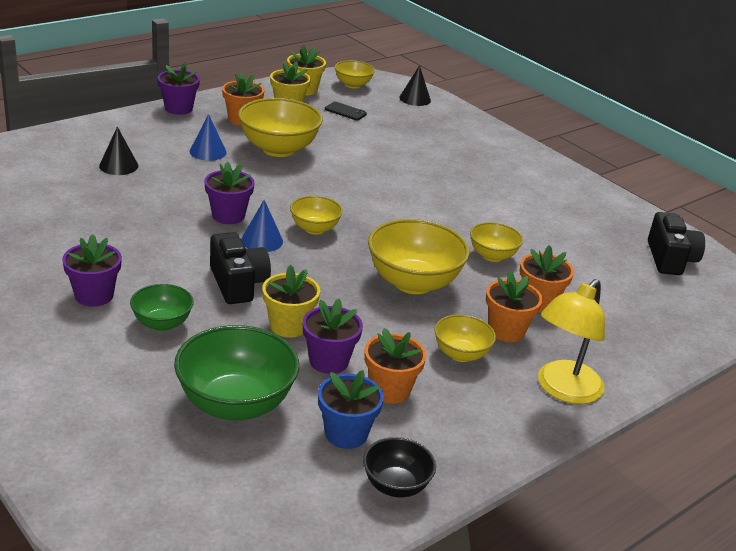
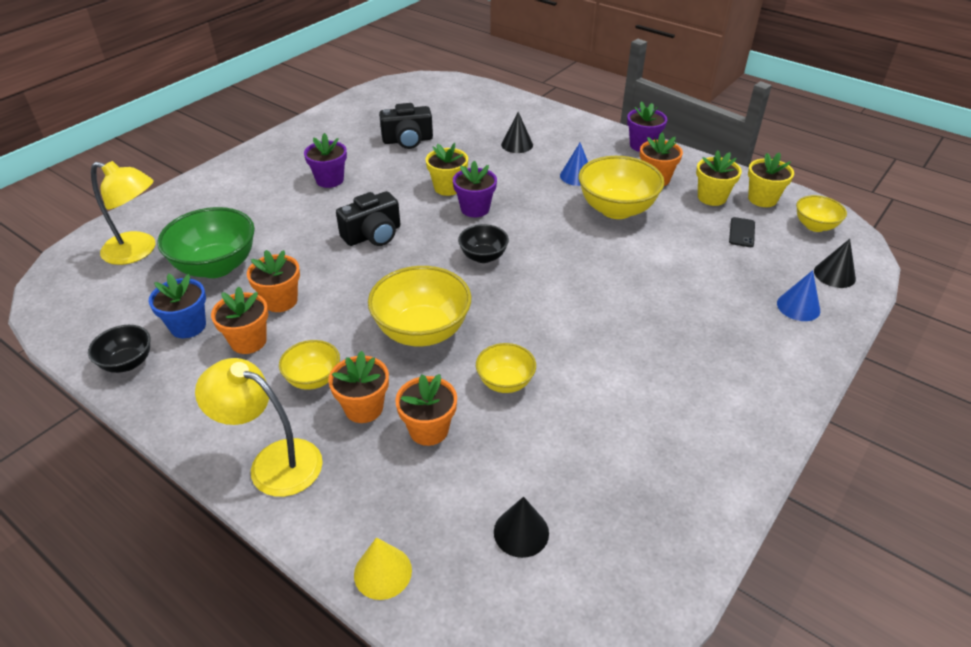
camera: 80 degrees right, 10 degrees up
green bowl [130,284,194,331] -> none
blue cone [241,200,283,252] -> blue cone moved to [777,270,820,321]
yellow flower pot [262,265,320,338] -> yellow flower pot moved to [426,143,468,196]
yellow bowl [290,196,343,235] -> black bowl [458,224,509,263]
purple flower pot [303,299,363,374] -> orange flower pot [247,250,300,312]
black camera [648,212,705,275] -> black camera moved to [379,103,433,149]
none -> yellow lamp [91,161,155,265]
none -> yellow cone [354,537,412,600]
none -> black cone [494,496,549,558]

